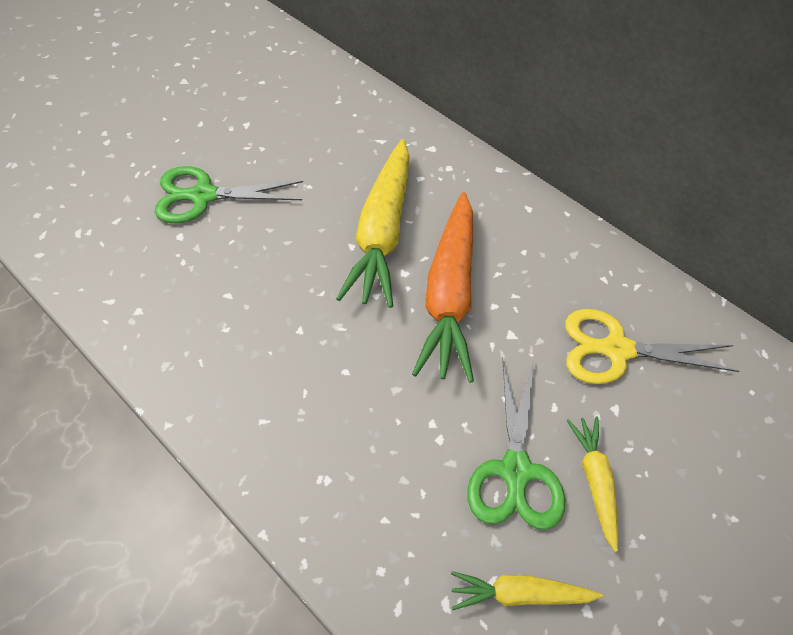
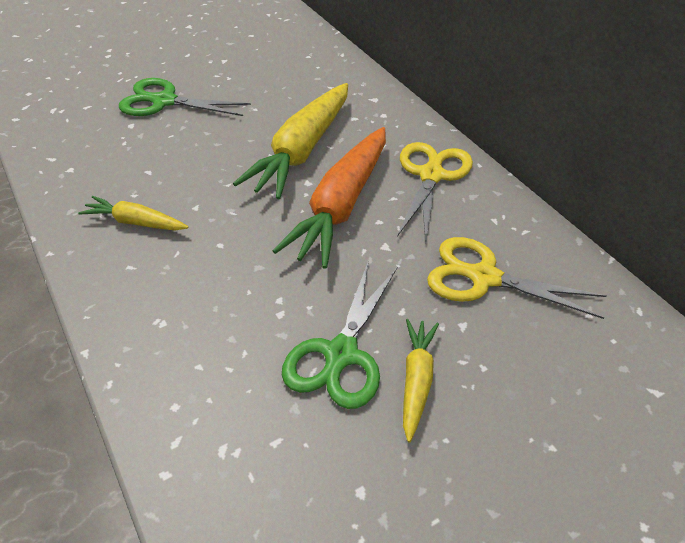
camera: 15 degrees right, 10 degrees down
yellow carrot [451,571,603,610] -> yellow carrot moved to [78,196,189,230]
none -> yellow scissors [397,142,473,243]

